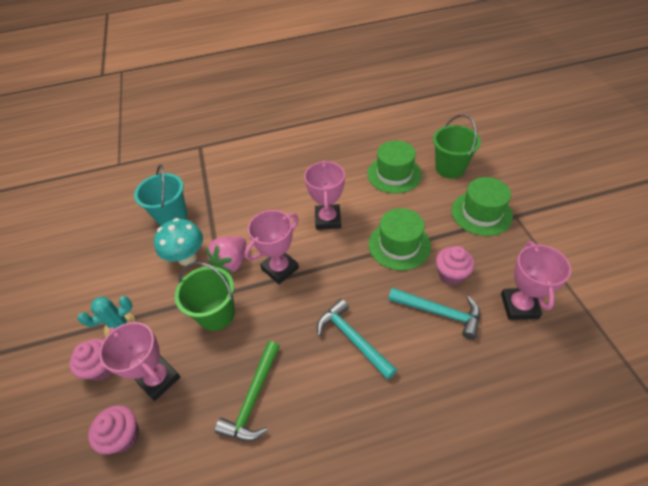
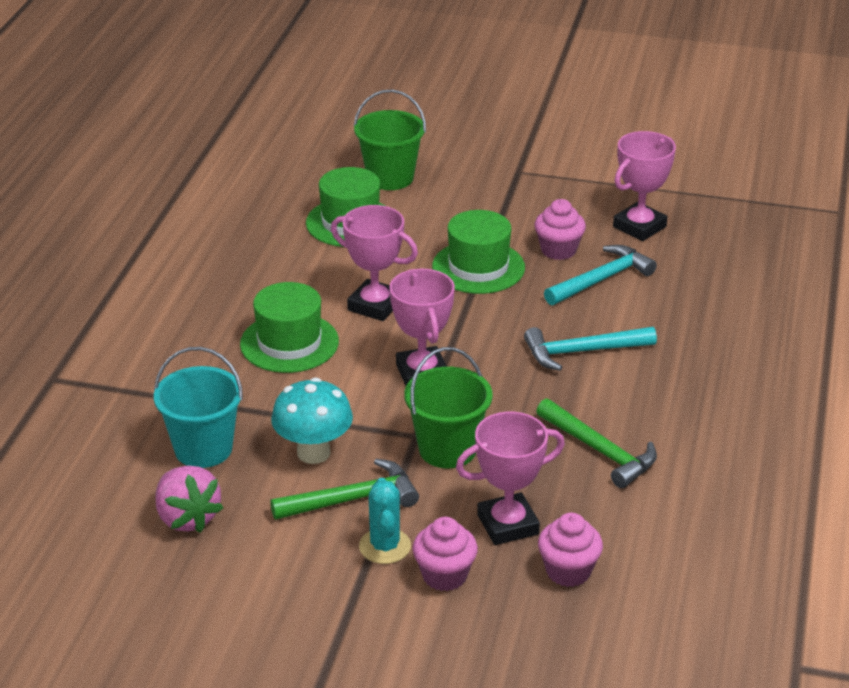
camera: 65 degrees left, 15 degrees down
pink strawberry [206,236,246,273] -> pink strawberry moved to [155,466,223,533]
green hat [452,177,513,236] -> green hat moved to [240,282,339,373]
pink trophy [501,241,571,320] -> pink trophy turned 75 degrees counterclockwise [613,131,676,241]
none -> green hammer [270,459,419,520]

